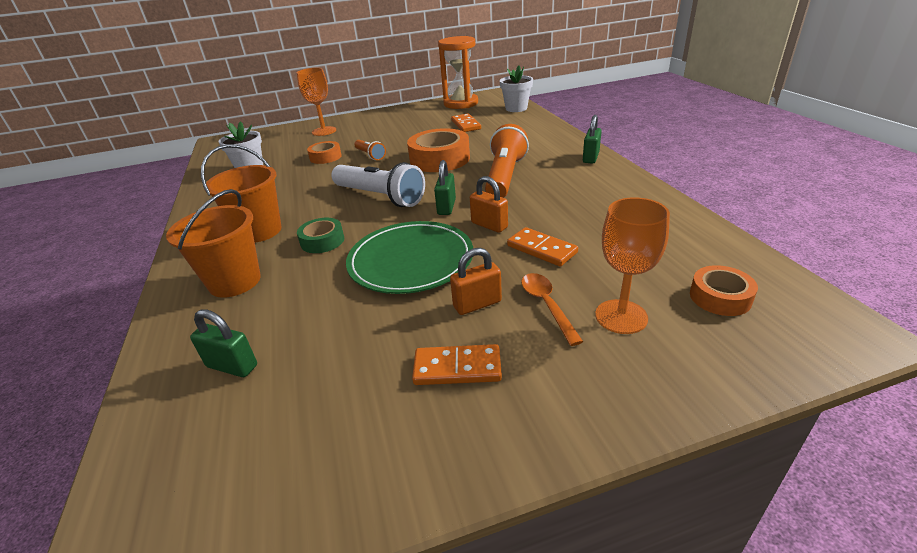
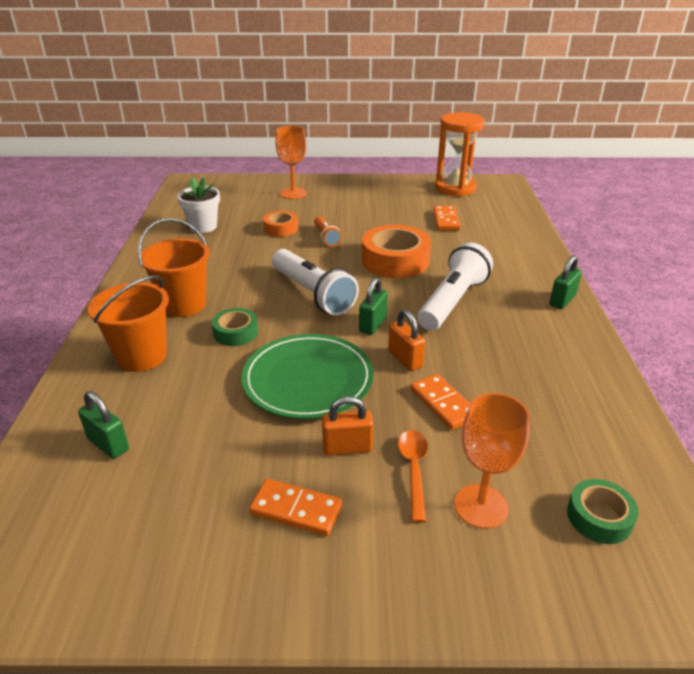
camera: 15 degrees right, 0 degrees up
orange flashlight [485,124,529,198] -> white flashlight [418,242,493,330]
white flower pot [500,66,533,112] -> none
orange tape [690,265,758,316] -> green tape [567,479,638,544]

